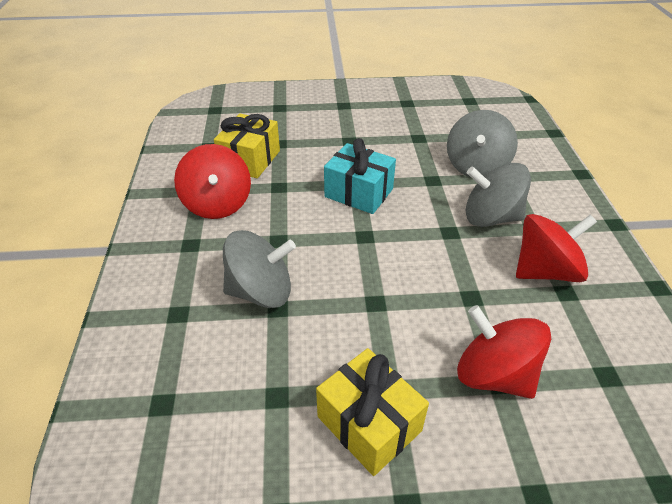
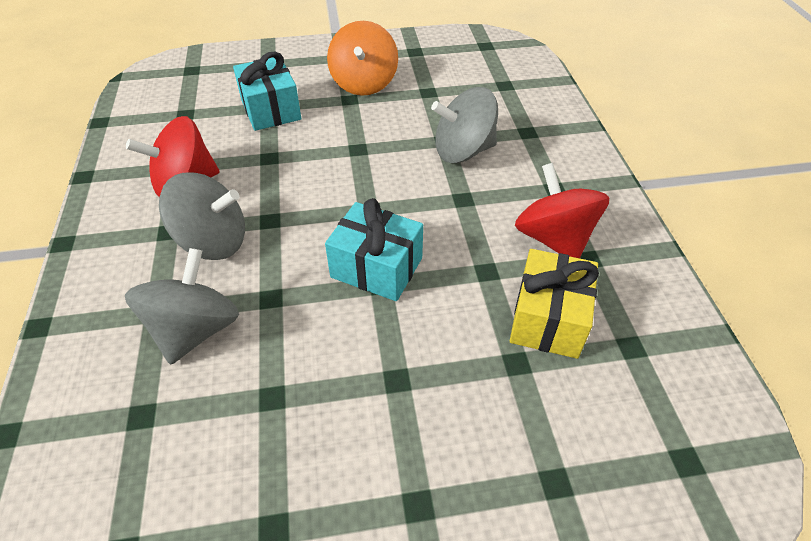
camera: 175 degrees right, 5 degrees up
yellow gift [316,348,429,476] -> orange spinning top [327,21,398,96]
red spinning top [457,305,551,399] -> turquoise gift [233,52,301,131]

